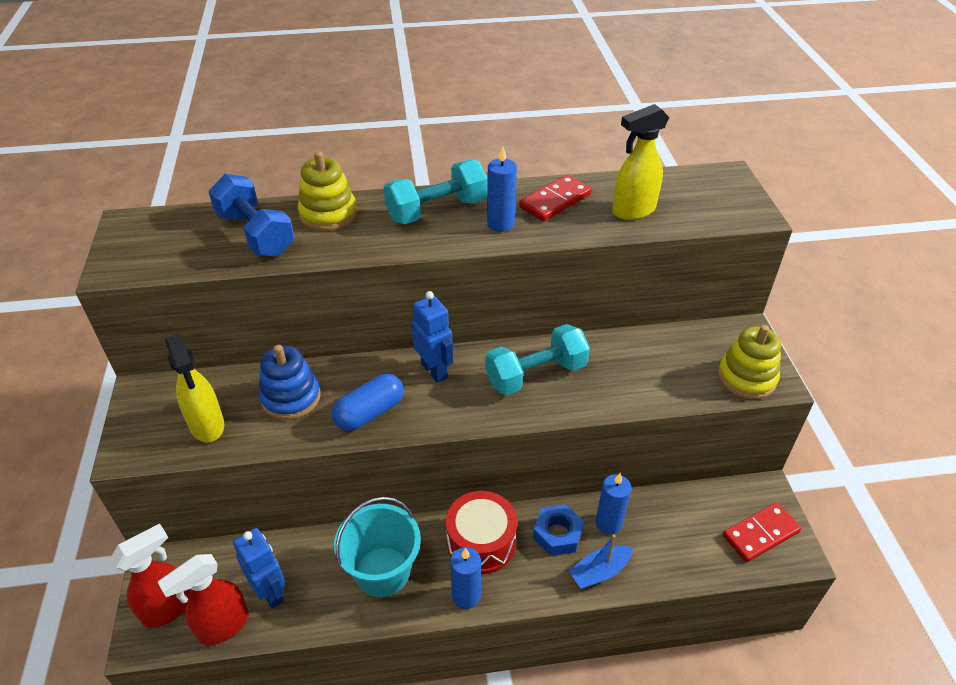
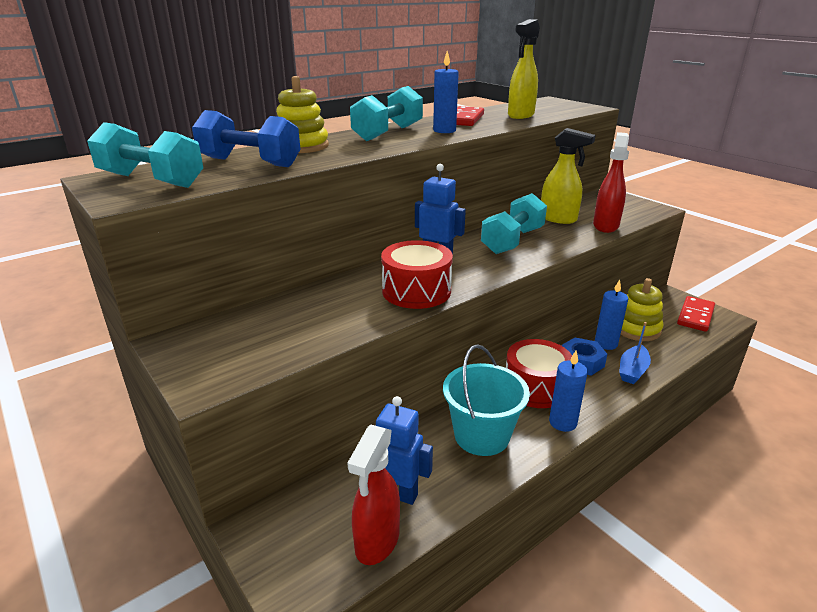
camera: 30 degrees left, 15 degrees down
red spray bottle [110,523,192,628] -> red spray bottle moved to [593,132,629,233]
yellow spray bottle [165,333,224,442] -> yellow spray bottle moved to [541,128,596,224]
blue stacking toy [259,345,321,420] -> none
blue capsule [332,374,404,431] -> red drum [381,240,453,309]
yellow stacking toy [718,325,781,399] -> yellow stacking toy moved to [620,278,664,341]
none -> turquoise dumbbell [87,122,203,188]

